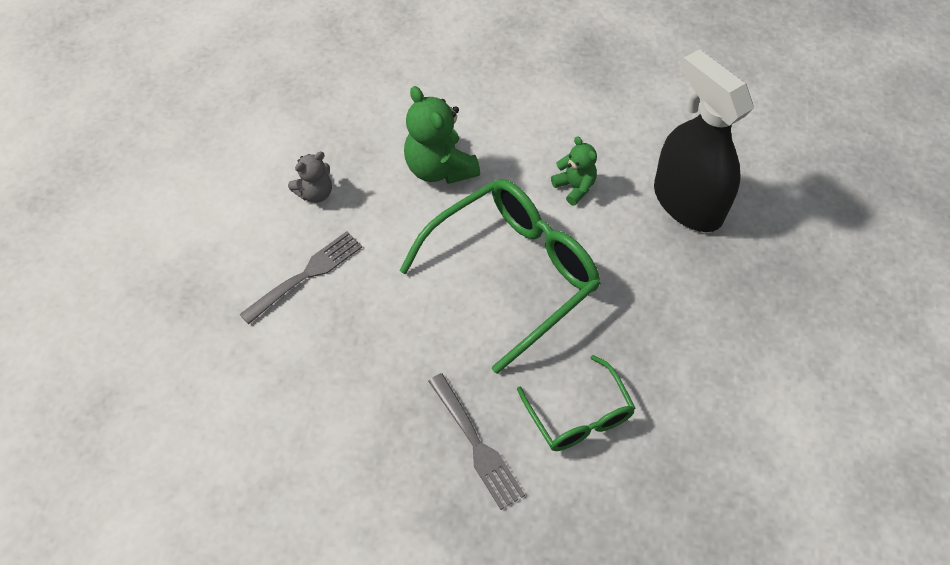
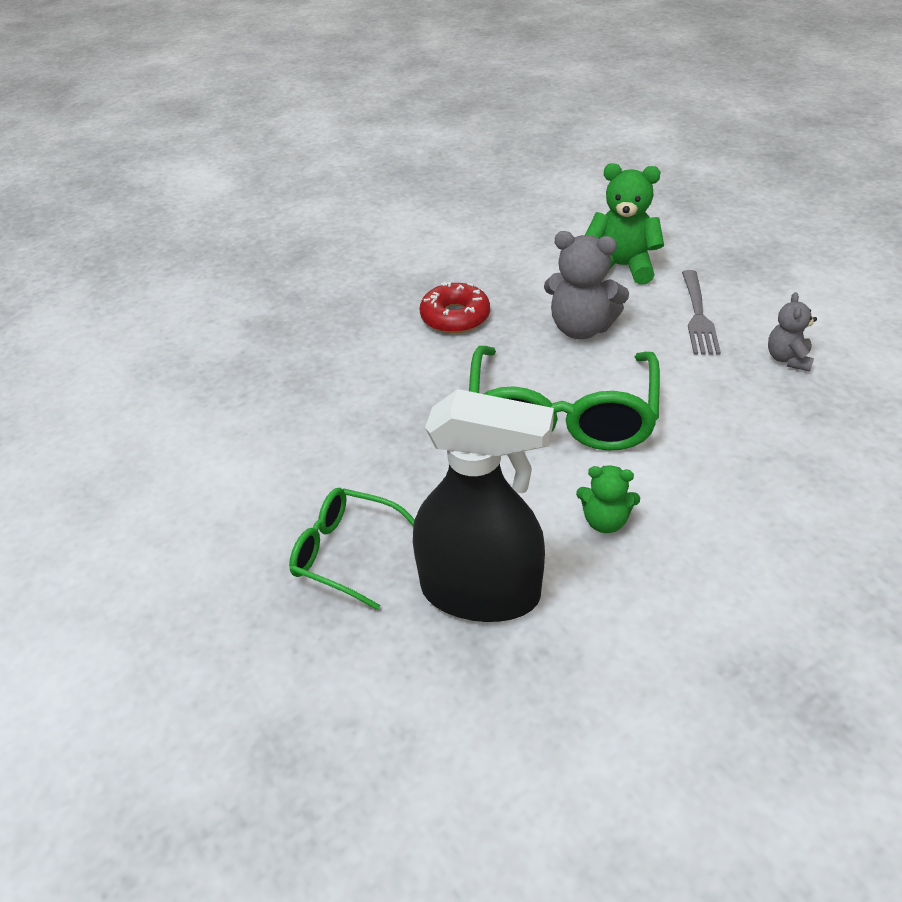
camera: 140 degrees right, 15 degrees down
green teddy bear [404,86,480,184] -> green teddy bear moved to [585,163,664,285]
grey fork [428,373,525,510] -> red donut [420,282,490,333]
green glasses [517,355,635,451] -> green glasses moved to [289,488,415,610]
none -> grey teddy bear [544,231,629,339]

